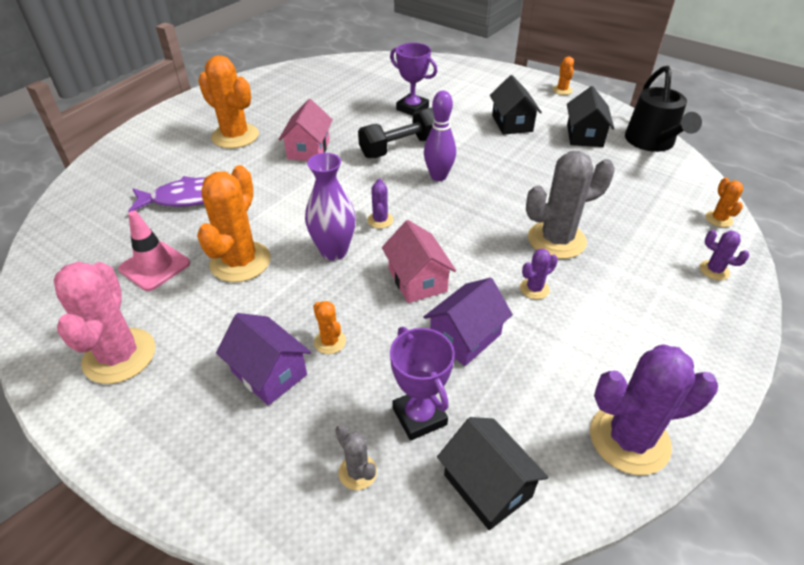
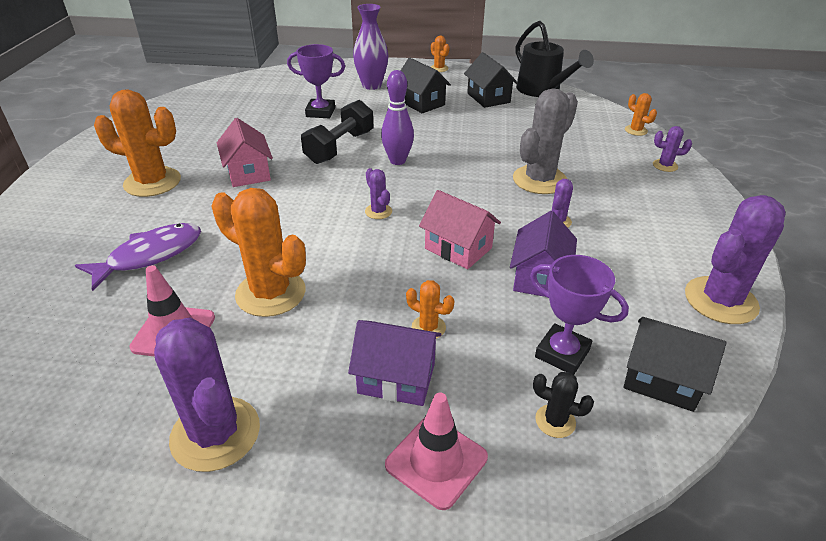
camera: 30 degrees left, 5 degrees down
pink cactus [53,261,155,384] -> purple cactus [154,318,260,472]
orange cactus [197,165,271,282] -> orange cactus turned 45 degrees counterclockwise [212,188,306,317]
purple vase [305,153,356,261] -> purple vase moved to [353,4,388,90]
grey cactus [336,424,377,490] -> black cactus [533,372,594,438]
none -> pink traffic cone [385,393,488,510]

